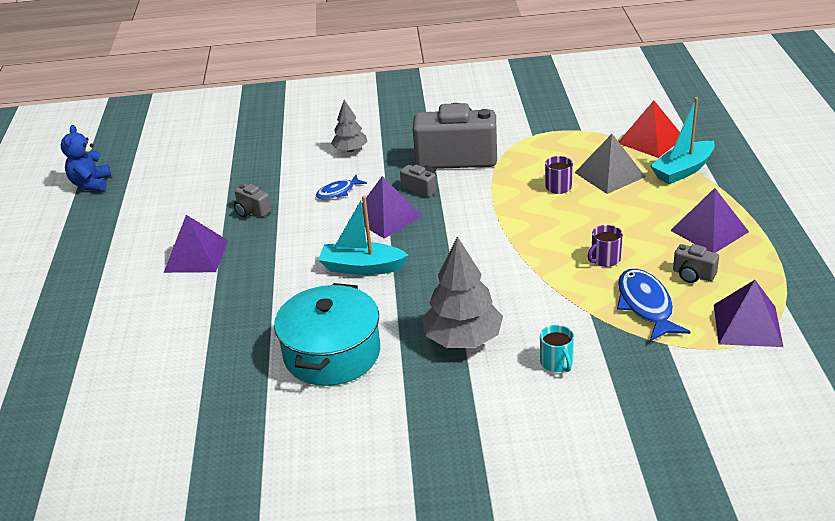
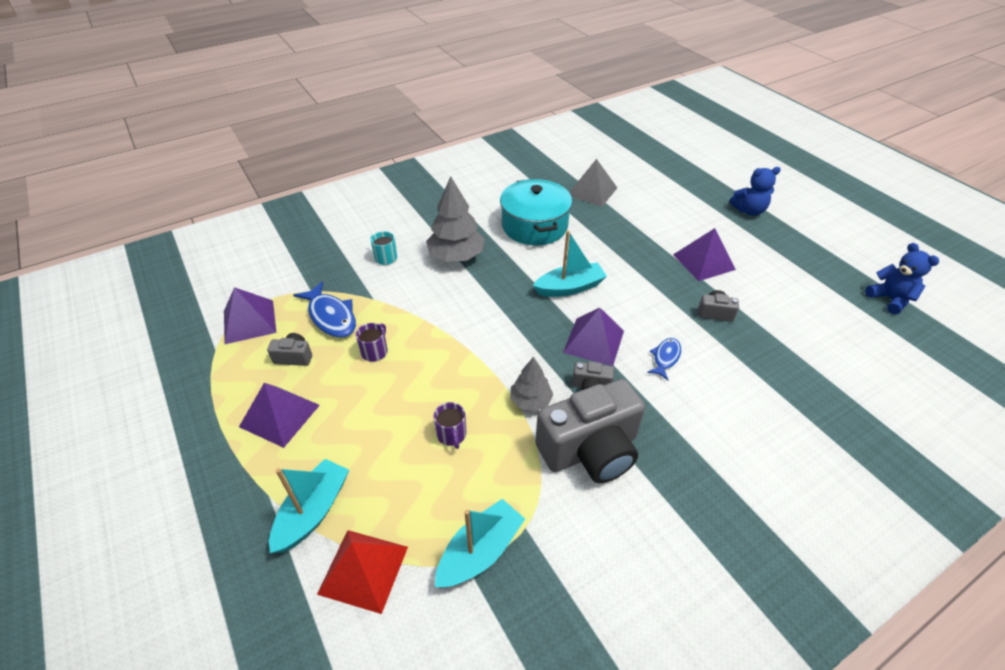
camera: 150 degrees right, 10 degrees up
grey tree [331,99,367,152] -> grey tree moved to [510,357,553,411]
grey pyramid [575,134,645,194] -> grey pyramid moved to [569,159,617,207]
none -> turquoise boat [435,499,525,587]
none -> blue teddy bear [729,167,781,216]

